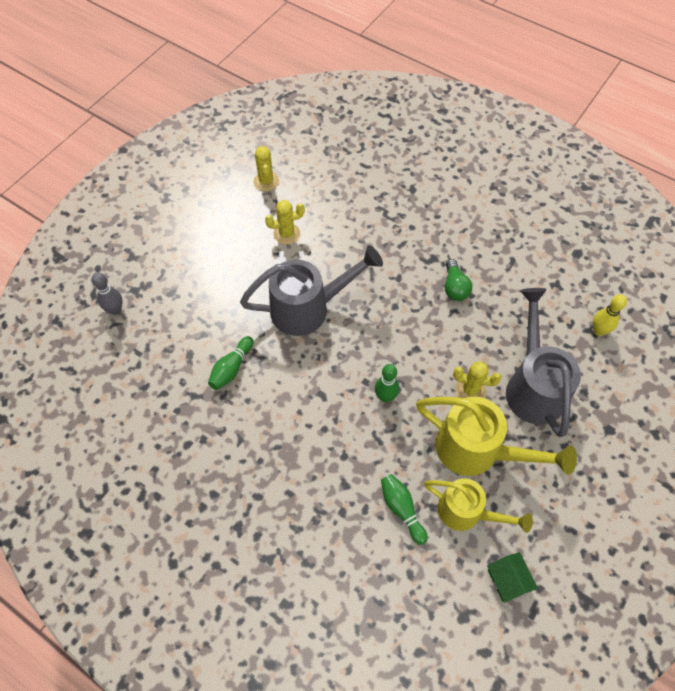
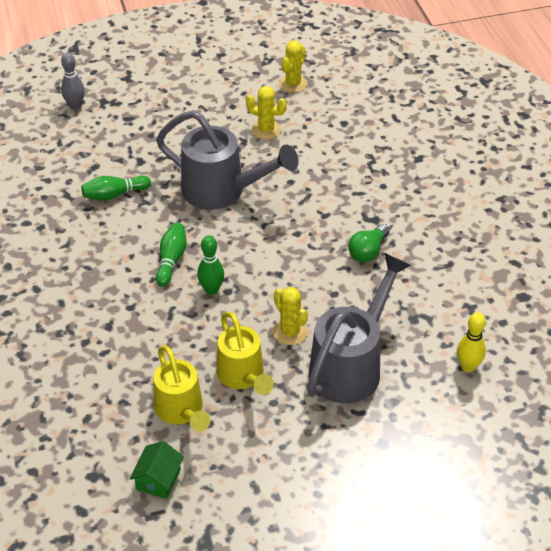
camera: 40 degrees right, 15 degrees down
green bowling pin [381,474,428,545] -> green bowling pin moved to [156,223,187,287]
yellow watering can [416,397,577,476] -> yellow watering can [216,312,274,395], size x0.66

